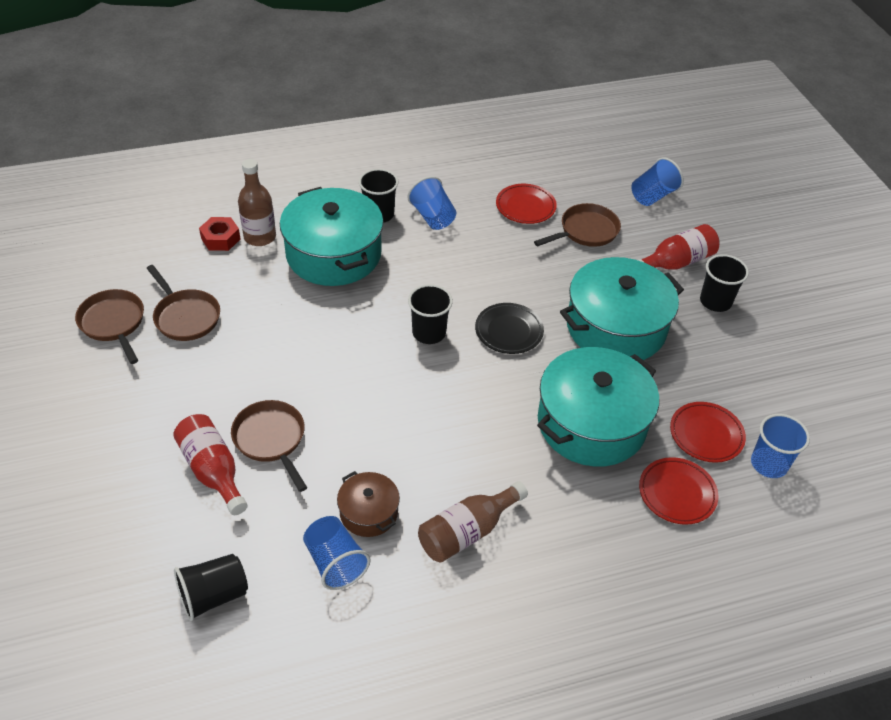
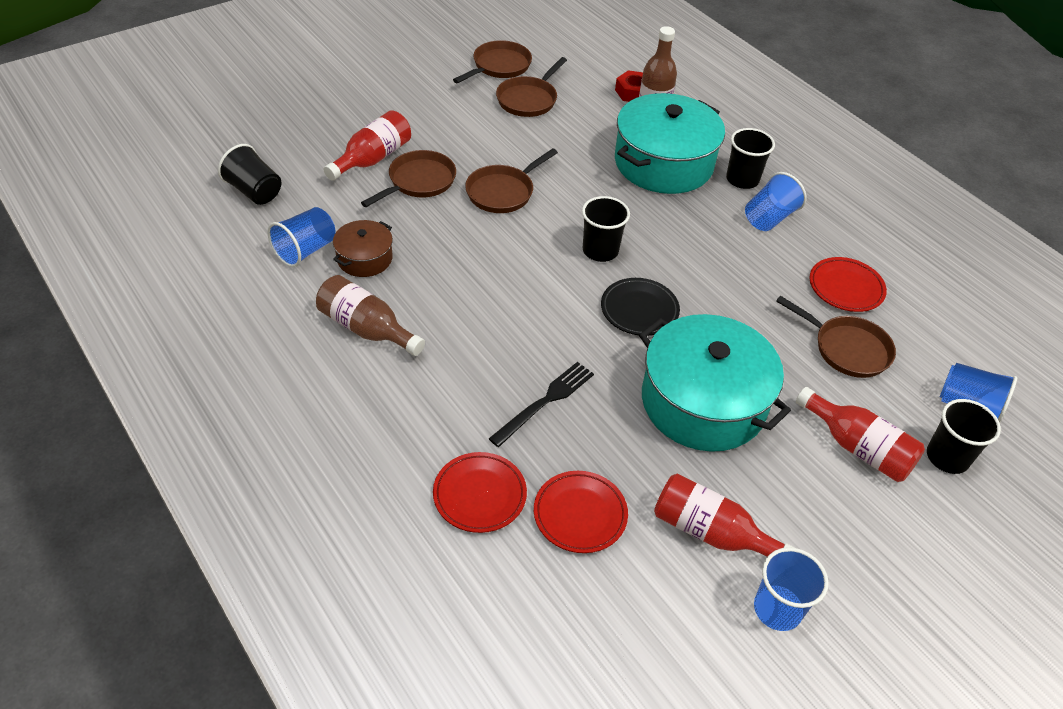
camera: 70 degrees right, 0 degrees up
turquoise pot [537,347,659,466] -> black fork [489,362,594,447]
black cup [700,254,749,312] -> black cup moved to [927,399,1001,474]
blue cup [751,414,810,478] -> blue cup moved to [754,547,829,631]
none -> brown pan [465,148,558,213]
none -> red bottle [654,474,795,557]

